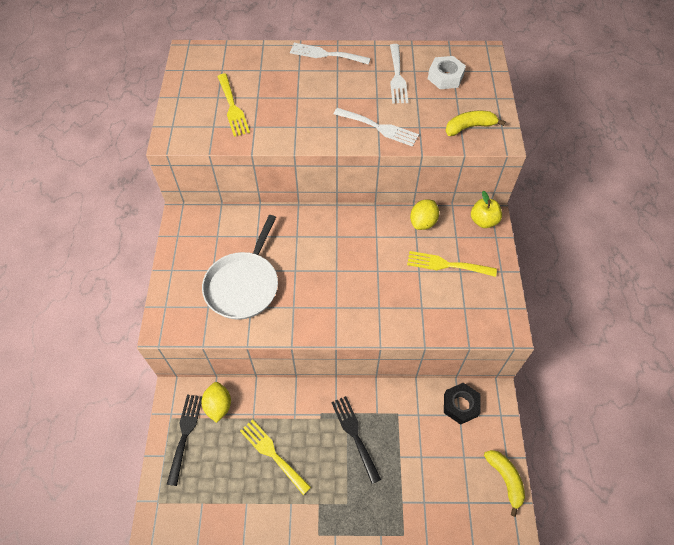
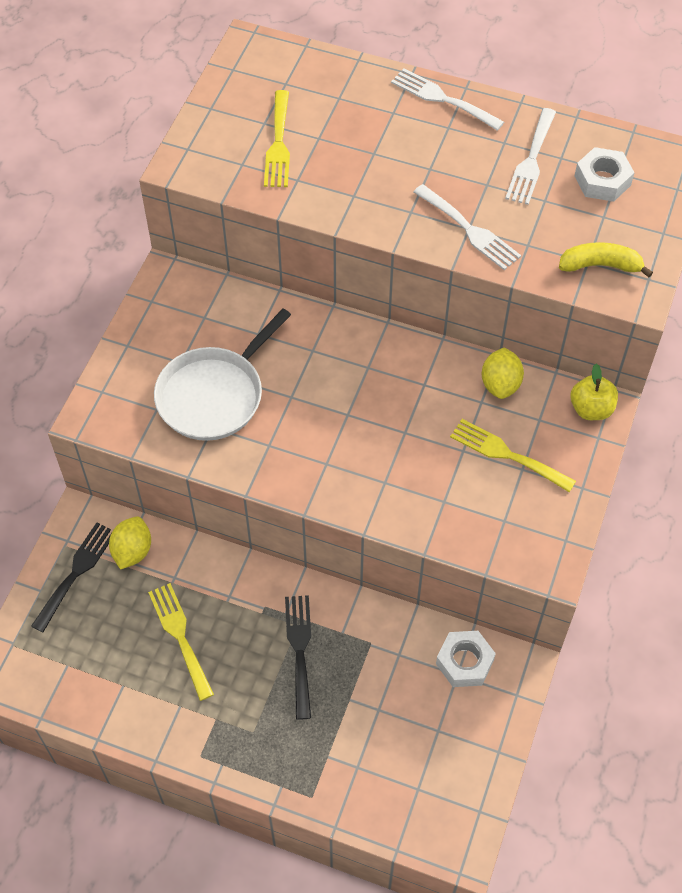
camera: 20 degrees right, 0 degrees up
yellow lemon [410,199,439,230] -> yellow lemon turned 45 degrees counterclockwise [482,348,524,399]
black nut [444,383,481,425] -> white nut [436,631,496,687]
yellow banana [484,450,525,517] -> none

